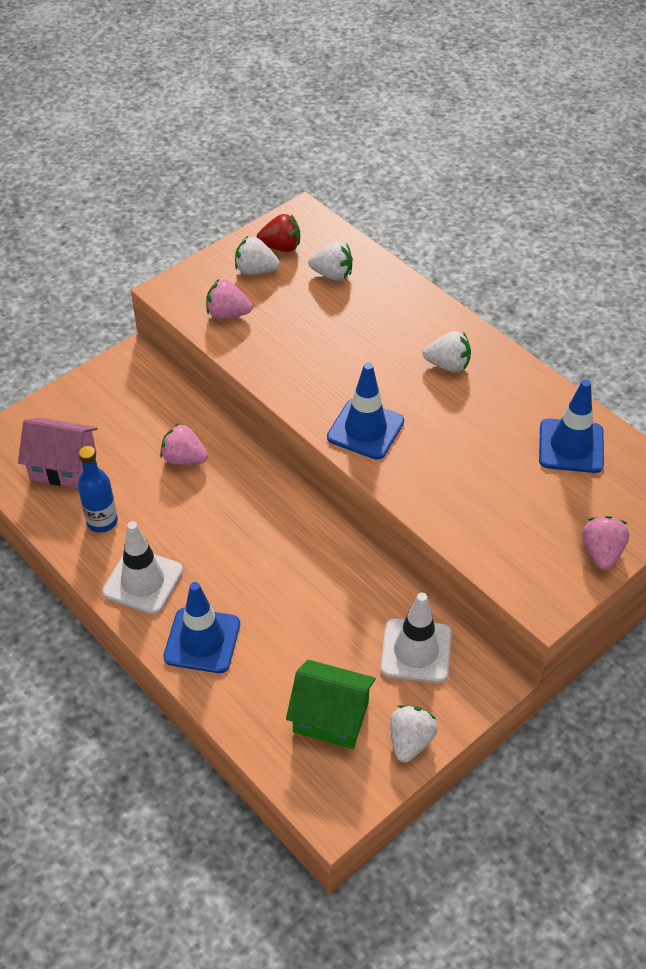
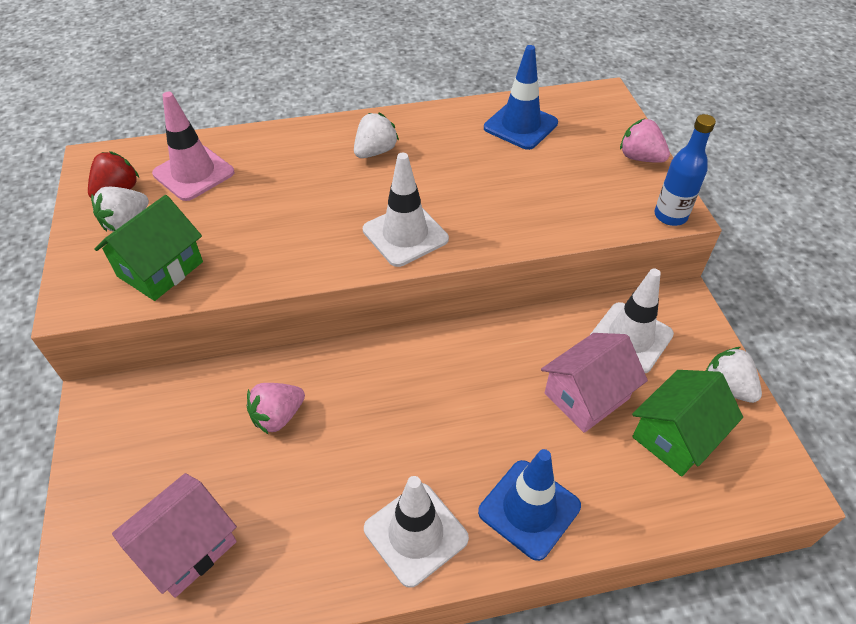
camera: 60 degrees left, 0 degrees up
blue bottle [78,446,118,533] -> blue bottle moved to [655,114,716,226]
pink strawberry [206,279,252,319] -> green house [94,195,203,301]
white strawberry [308,242,353,281] -> pink traffic cone [152,92,234,201]
blue traffic cone [327,363,404,460] -> white traffic cone [363,153,449,267]
none -> pink house [541,333,648,433]

